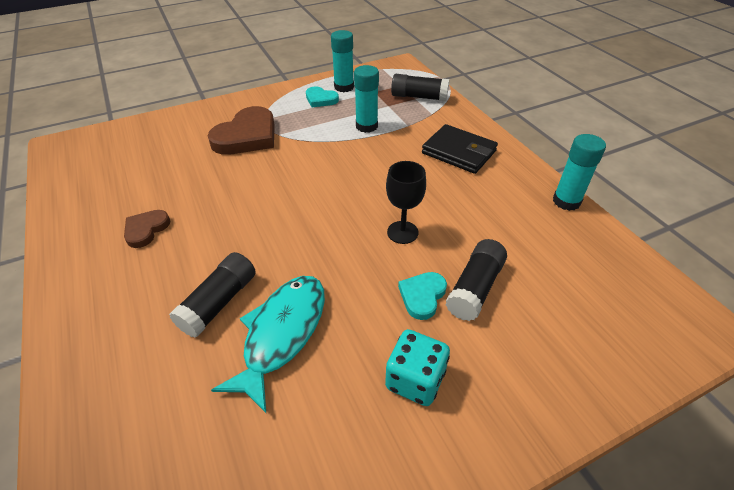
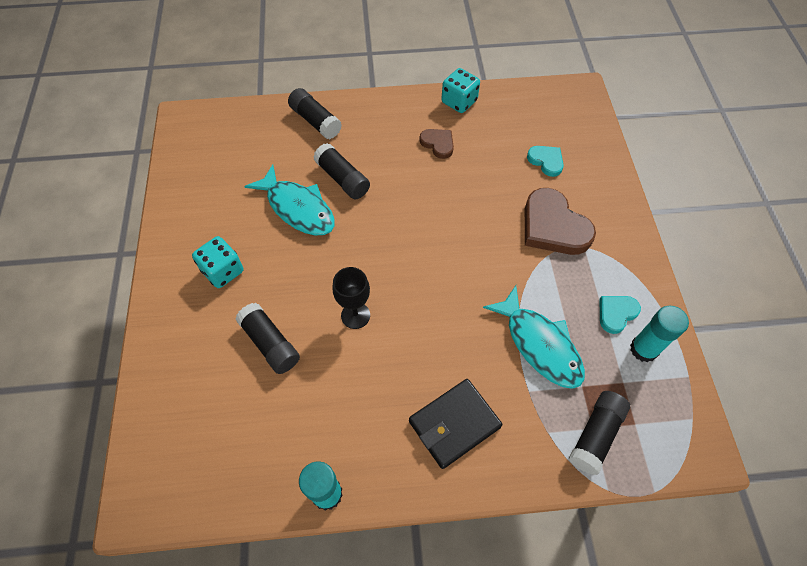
camera: 110 degrees right, 15 degrees up
turquoise glue stick [354,65,379,133] -> turquoise fish [483,286,585,389]
turquoise heart [398,272,447,320] -> turquoise heart moved to [527,146,564,177]
none -> black glue stick [288,88,342,139]
none -> turquoise dice [441,68,480,113]

